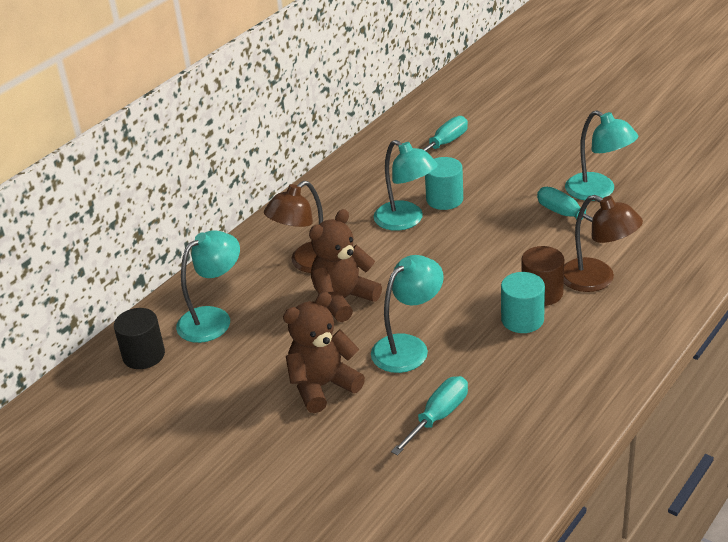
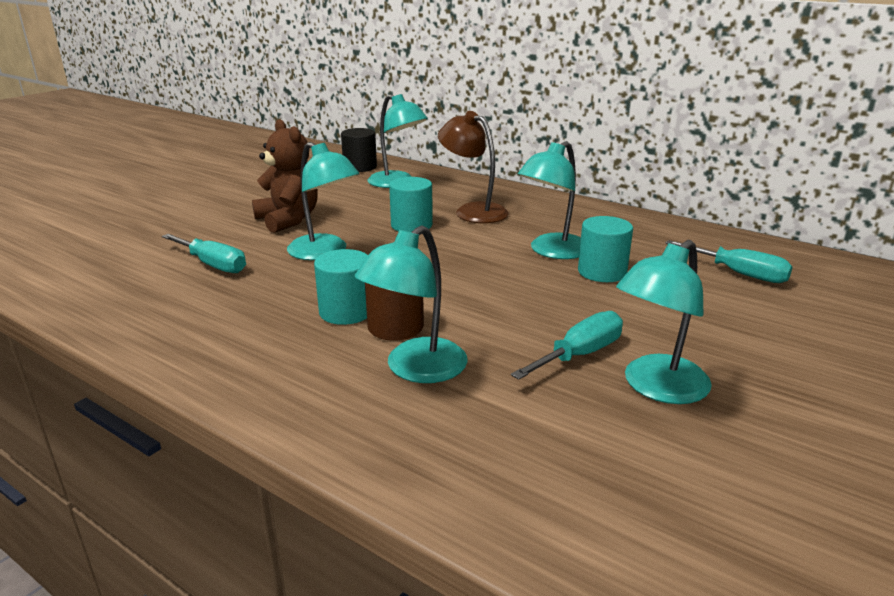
camera: 85 degrees right, 10 degrees down
brown teddy bear [309,209,382,322] -> turquoise cylinder [389,177,433,232]
brown lamp [564,195,643,292] -> turquoise lamp [355,226,468,383]

